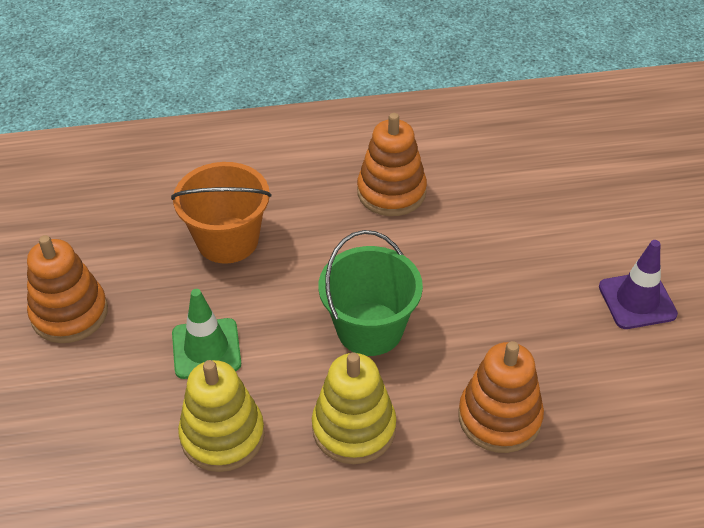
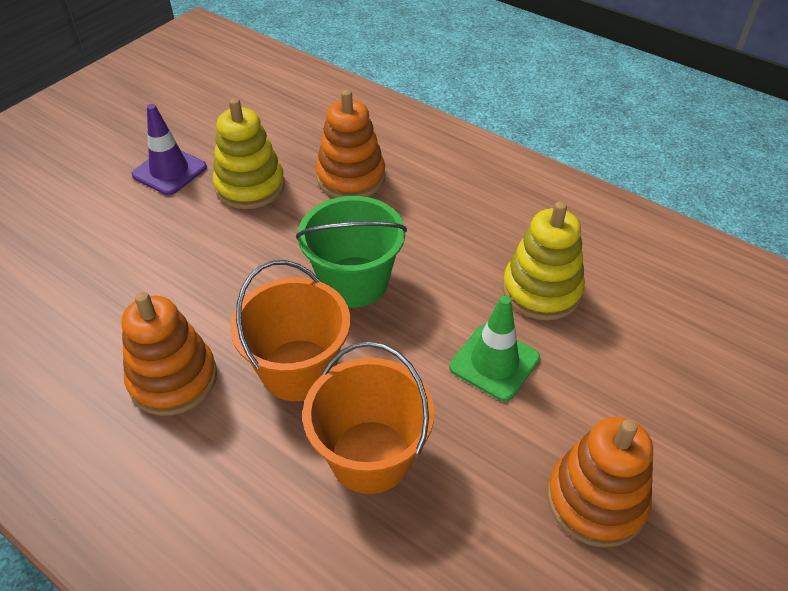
camera: 135 degrees left, 0 degrees up
yellow stacking toy [312,352,396,464] -> yellow stacking toy moved to [213,98,285,209]
none -> orange bucket [230,260,350,401]

